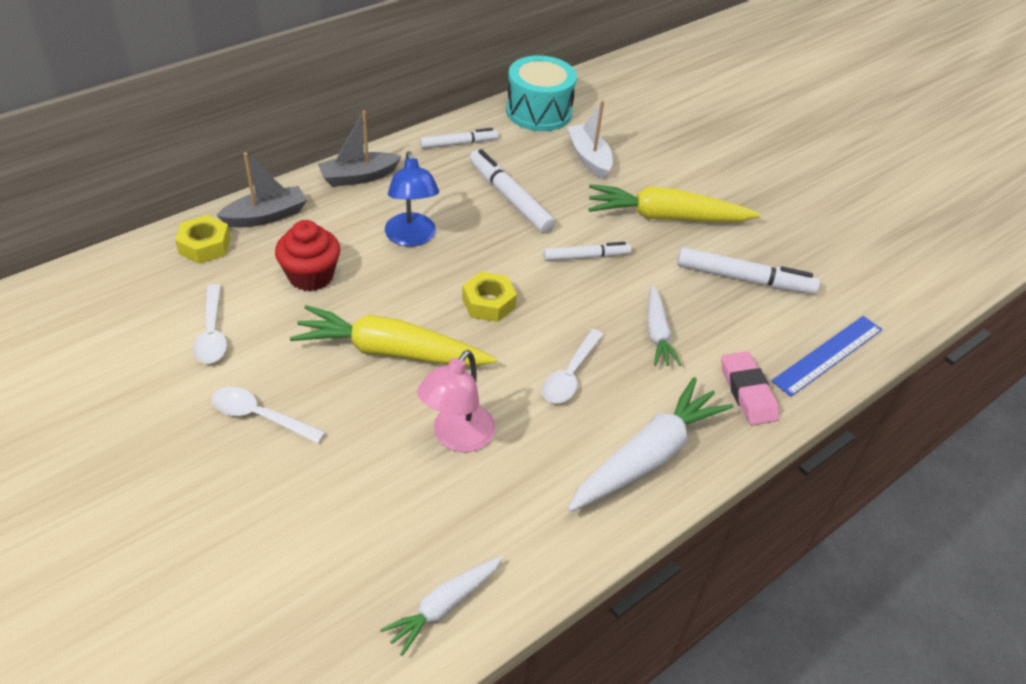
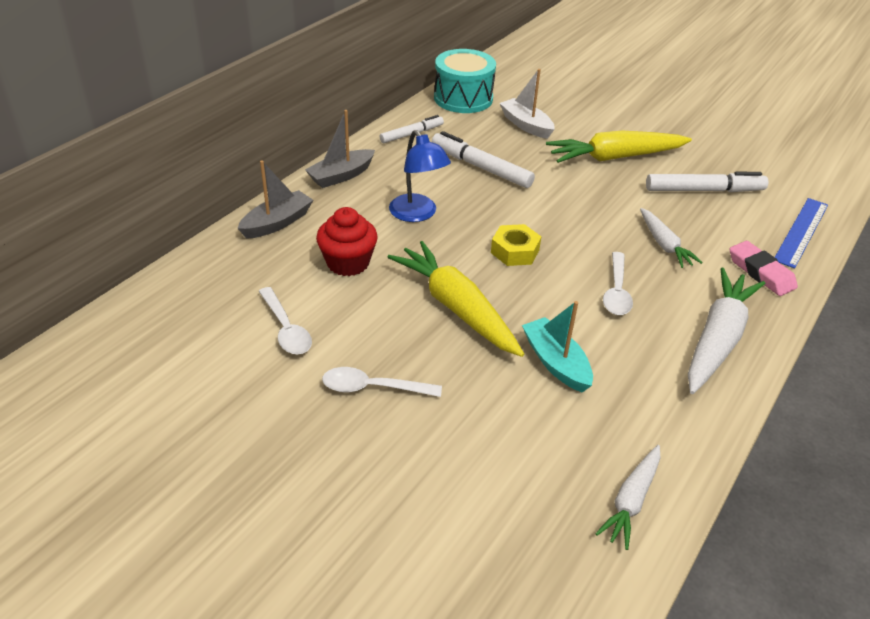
camera: 15 degrees left, 5 degrees down
yellow nut [175,215,231,264] -> none
yellow carrot [290,305,496,366] -> yellow carrot turned 60 degrees clockwise [387,241,524,357]
pink lamp [417,350,496,453] -> turquoise boat [522,301,593,392]
white marker [543,242,631,261] -> none

